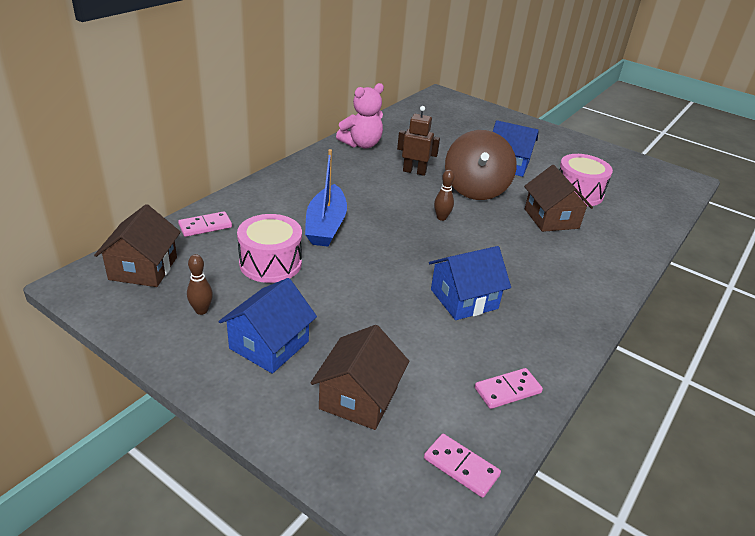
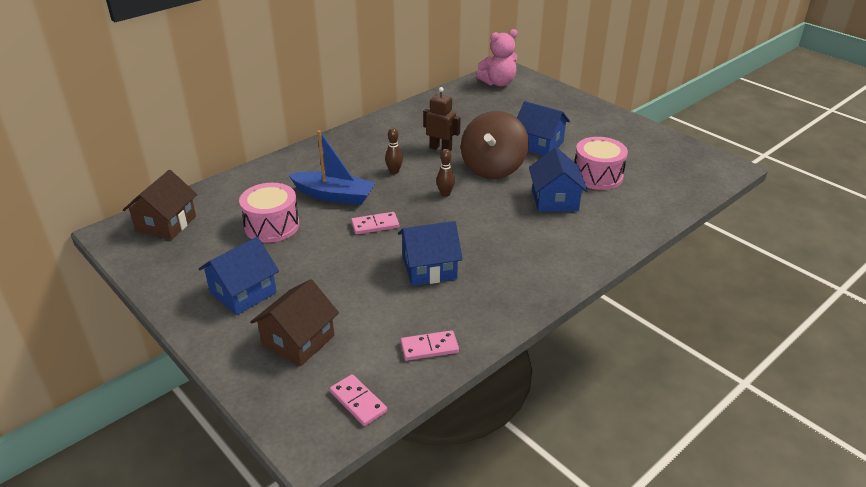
camera: 15 degrees right, 0 degrees up
pink domino [178,211,232,237] -> pink domino moved to [351,212,399,235]
brown bowling pin [187,254,213,315] -> brown bowling pin moved to [385,128,403,174]
blue boat [305,149,347,247] -> blue boat turned 90 degrees counterclockwise [288,130,375,205]
pink teddy bear [336,83,384,149] -> pink teddy bear moved to [476,29,517,87]
brown house [524,165,593,232] -> blue house [529,147,588,212]

